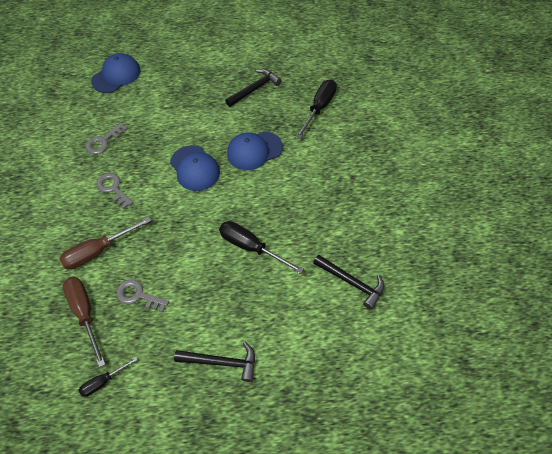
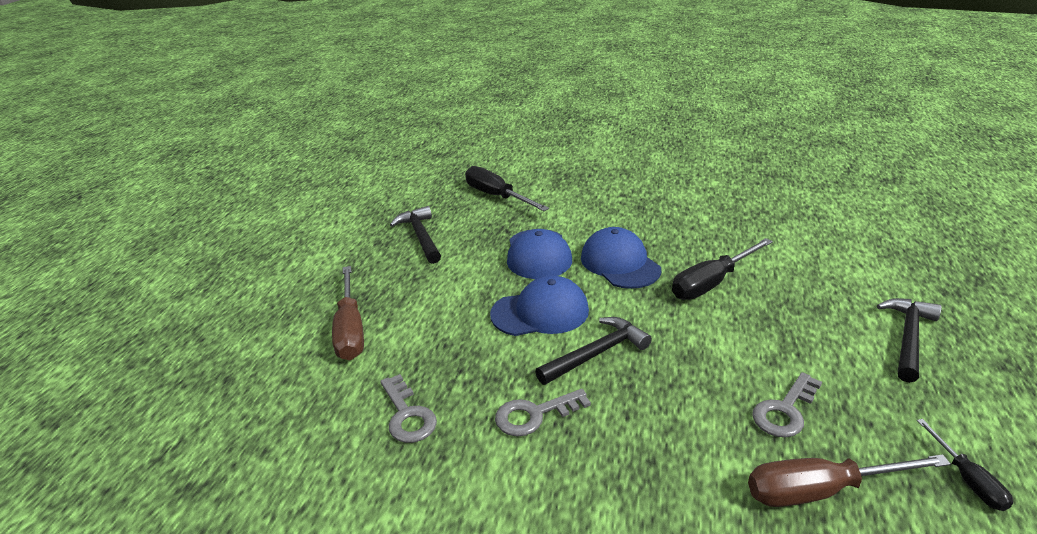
camera: 70 degrees left, 25 degrees down
brown screwdriver [60,217,151,270] -> brown screwdriver moved to [332,266,364,360]
blue cap [91,53,141,93] -> blue cap moved to [581,227,661,289]
black hammer [313,255,384,310] -> black hammer moved to [535,317,652,385]

